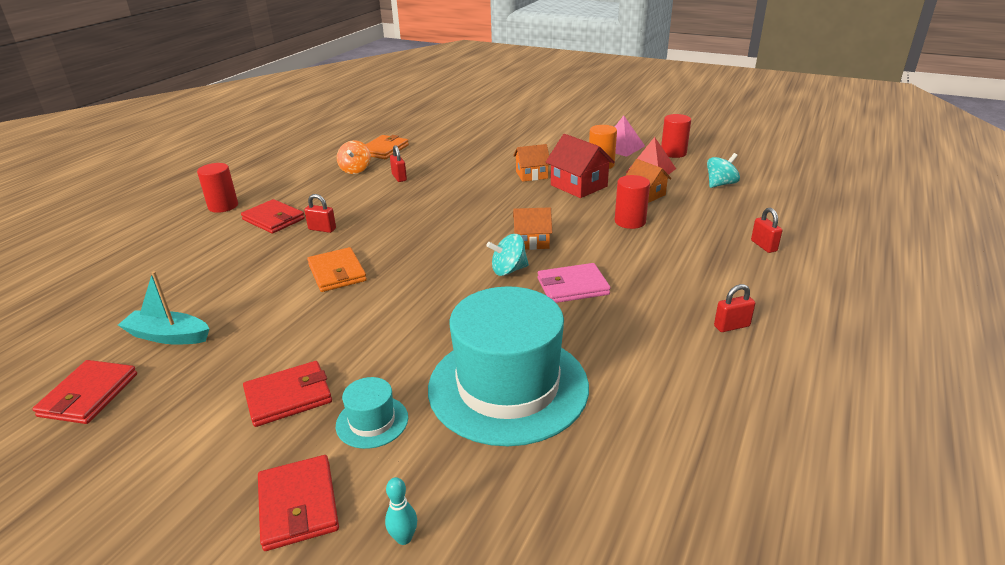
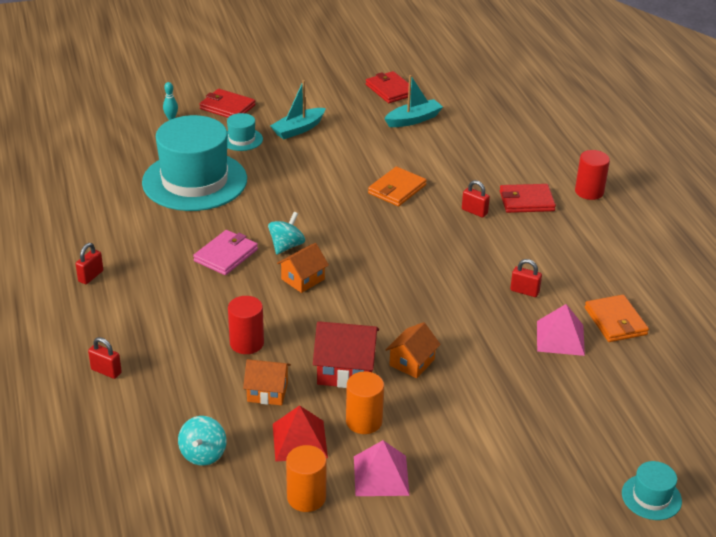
camera: 135 degrees right, 5 degrees up
red wallet [243,361,332,427] -> turquoise boat [270,80,326,139]
red padlock [304,194,336,233] -> red padlock turned 60 degrees clockwise [462,180,490,217]
orange wallet [307,247,367,292] -> orange wallet turned 75 degrees counterclockwise [368,167,427,206]
orange spinning top [337,140,371,174] -> none
red cylinder [661,114,691,158] -> orange cylinder [286,445,327,512]
none -> pink pyramid [537,304,585,356]
none -> turquoise hat [622,461,682,520]

